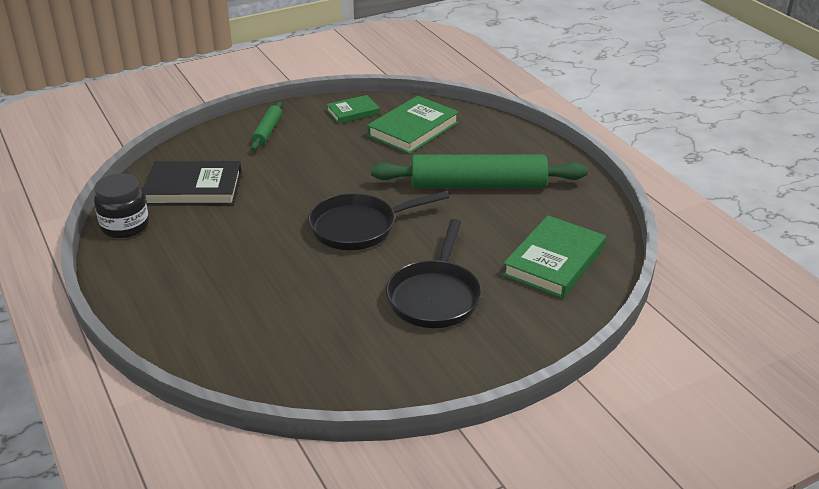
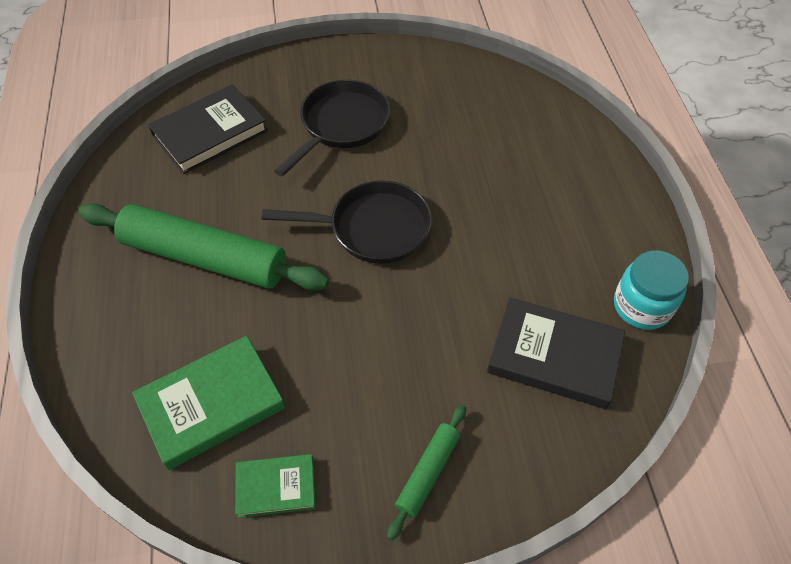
camera: 160 degrees left, 20 degrees up
black jar [94,173,149,238] -> turquoise jar [614,250,689,330]
green book [503,215,606,298] -> black book [148,84,268,174]

